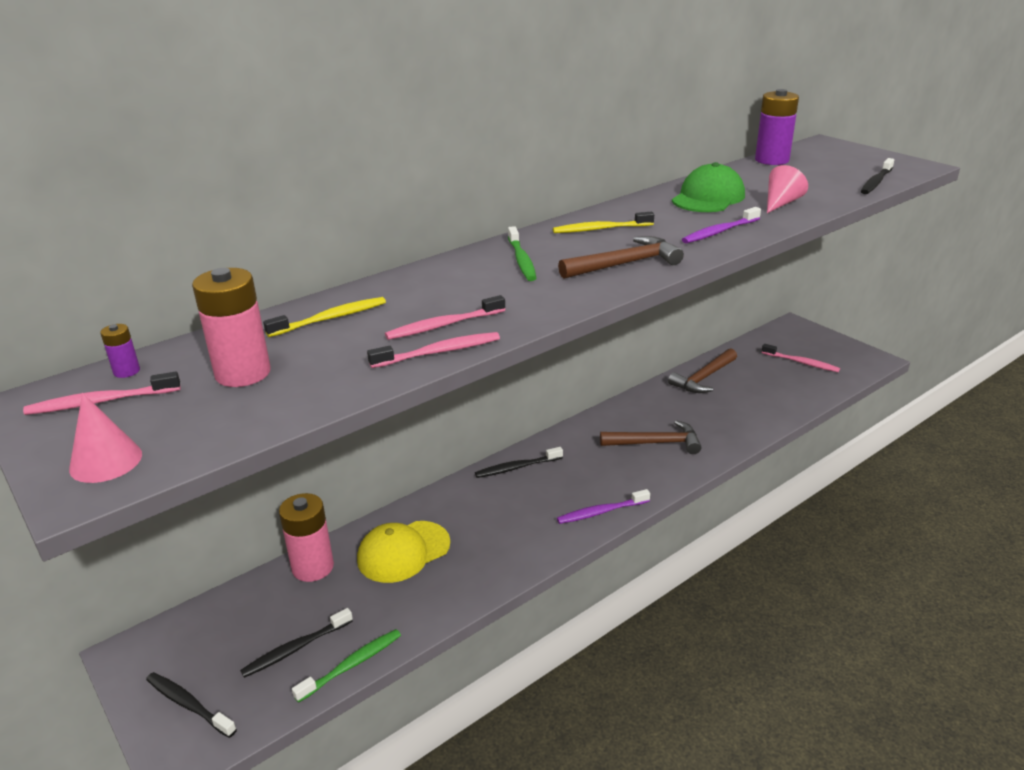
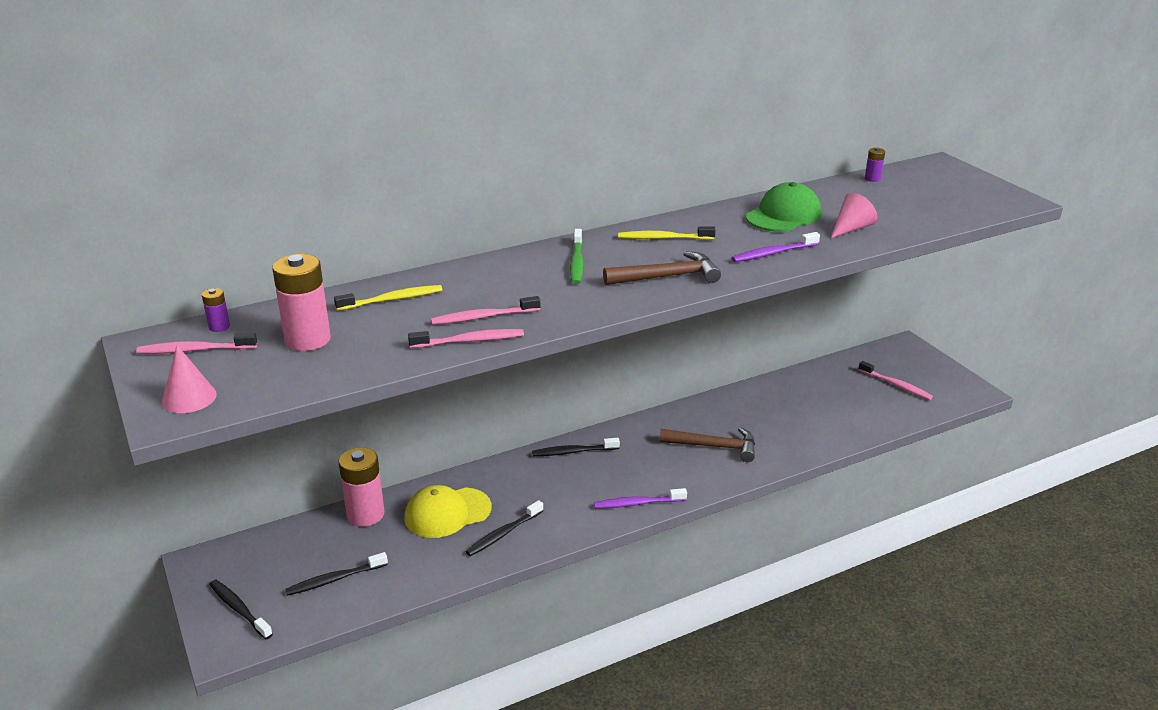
camera: 10 degrees right, 0 degrees up
green toothbrush [292,629,401,703] -> none
brown hammer [668,348,737,393] -> none
purple battery [755,89,799,165] -> purple battery [865,147,885,182], size x0.47
black toothbrush [861,158,894,194] -> black toothbrush moved to [466,500,544,556]

